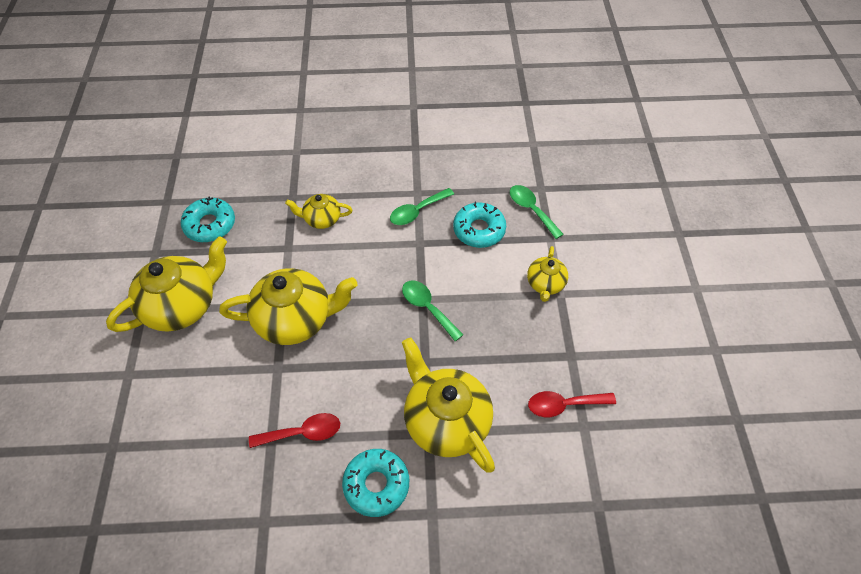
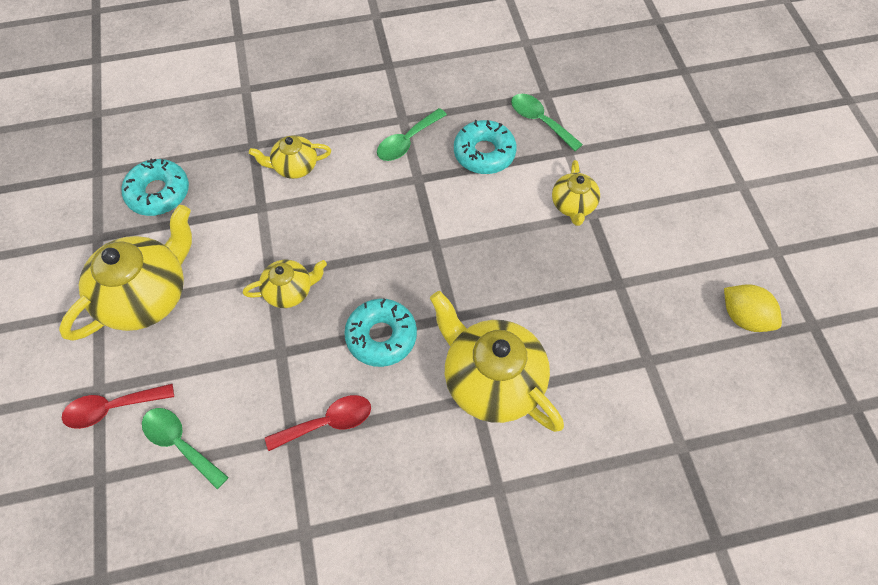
camera: 10 degrees left, 5 degrees up
yellow teapot [219,268,357,345] -> yellow teapot [243,260,327,308], size x0.53
turquoise donut [342,449,409,517] -> turquoise donut moved to [344,298,417,367]
green spoon [402,280,463,341] -> green spoon moved to [142,408,229,489]
red spoon [528,391,616,417] -> red spoon moved to [62,384,174,429]
none -> yellow lemon [724,284,782,332]

